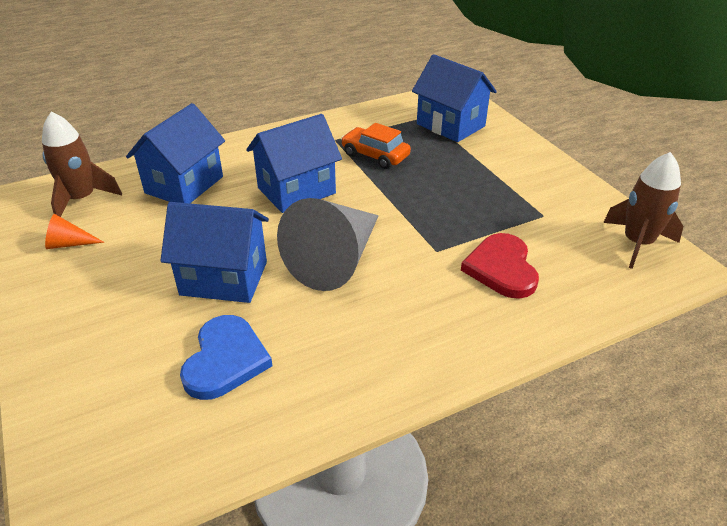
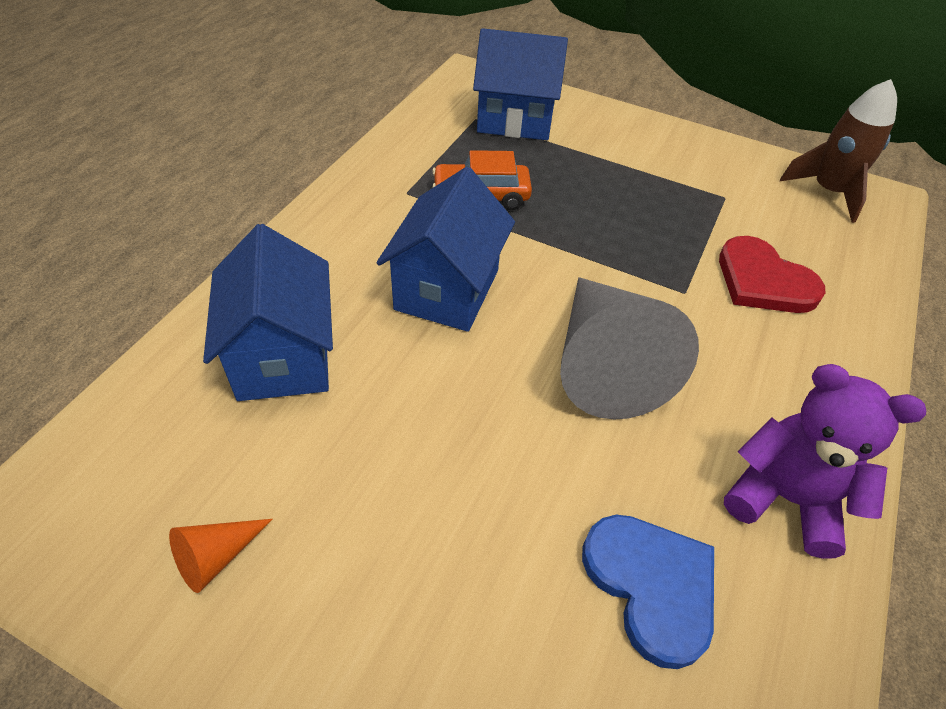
camera: 40 degrees left, 10 degrees up
brown rocket [42,112,122,217] -> none
blue house [160,202,269,303] -> none
none -> purple teddy bear [724,364,926,559]

